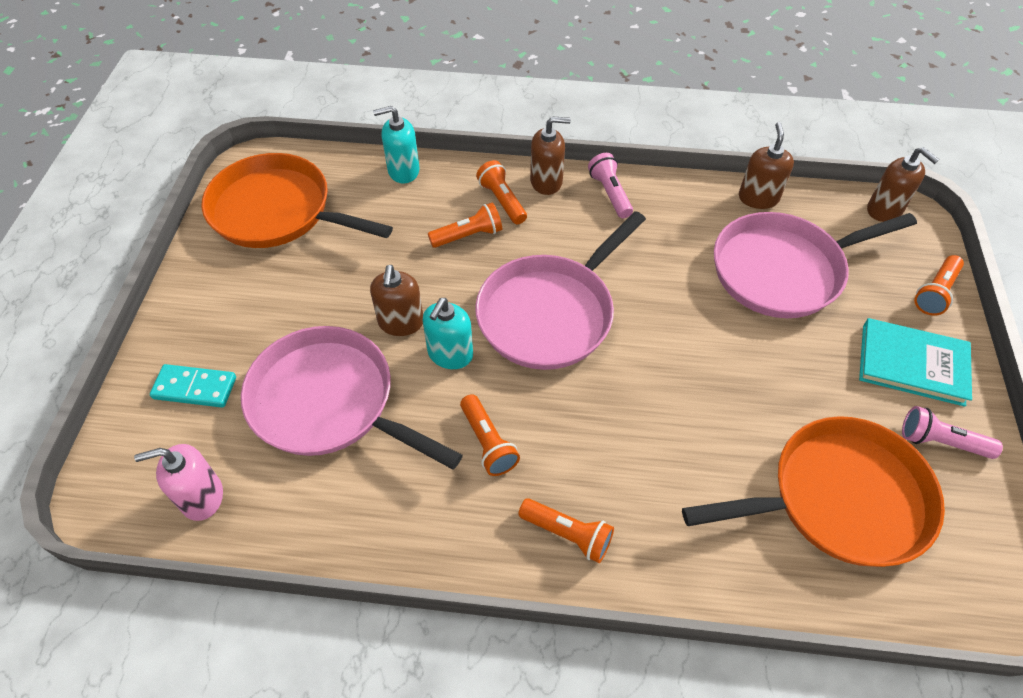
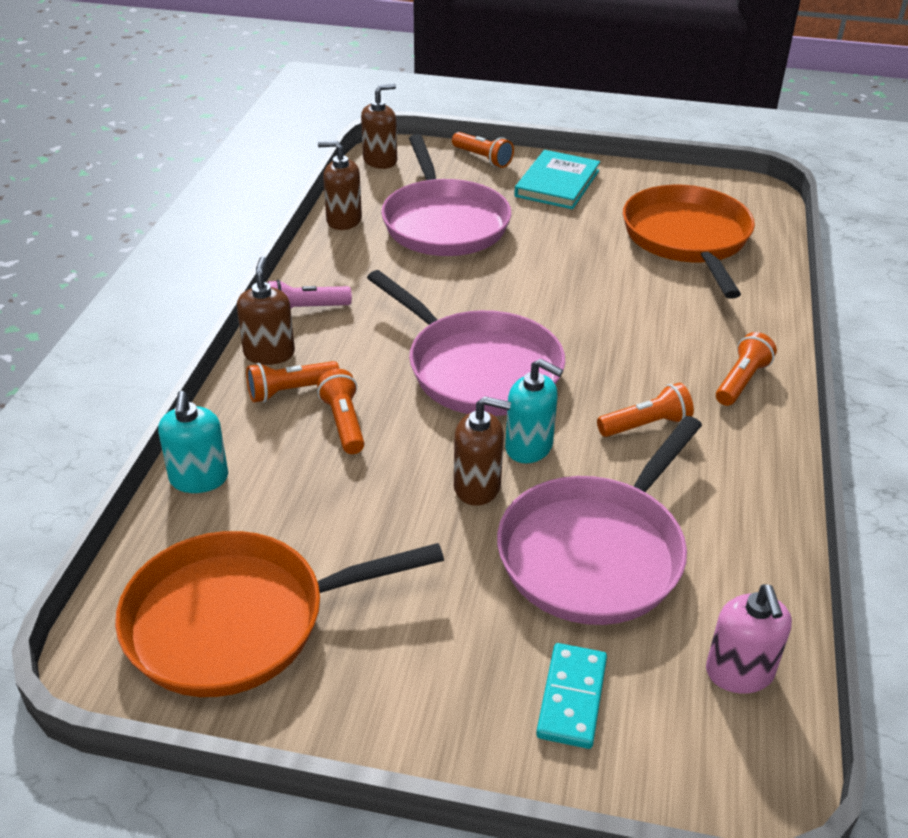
camera: 85 degrees left, 15 degrees down
orange pan [201,153,393,248] -> orange pan turned 45 degrees clockwise [115,531,444,697]
pink flashlight [902,406,1003,459] -> none

